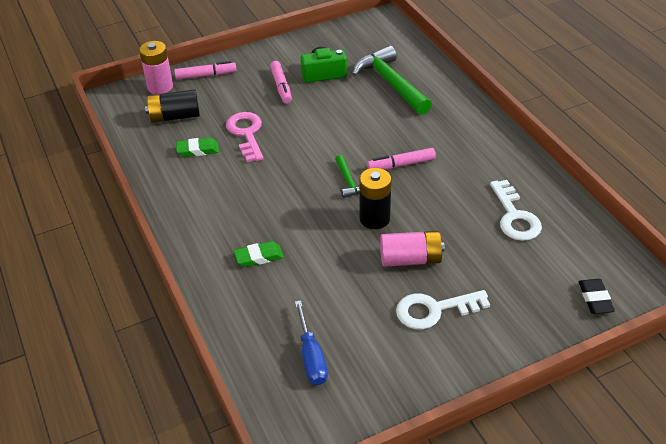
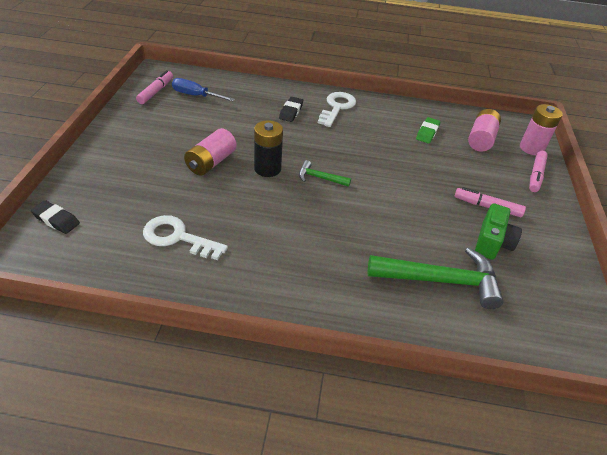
camera: 120 degrees right, 0 degrees up
black battery [145,89,200,123] -> pink battery [468,109,501,152]
pink key [226,112,264,162] -> none
green eraser [234,241,284,267] -> black eraser [279,97,303,122]
pink marker [367,148,436,170] -> pink marker moved to [136,70,173,104]
white key [396,290,490,330] -> white key moved to [318,92,356,127]

